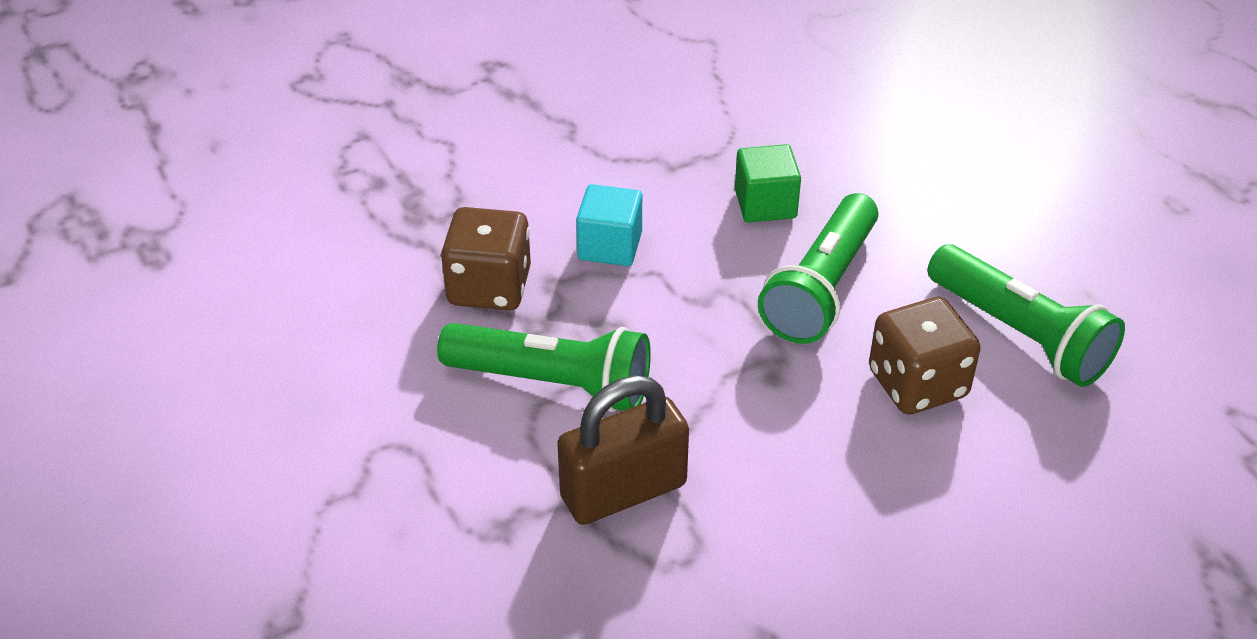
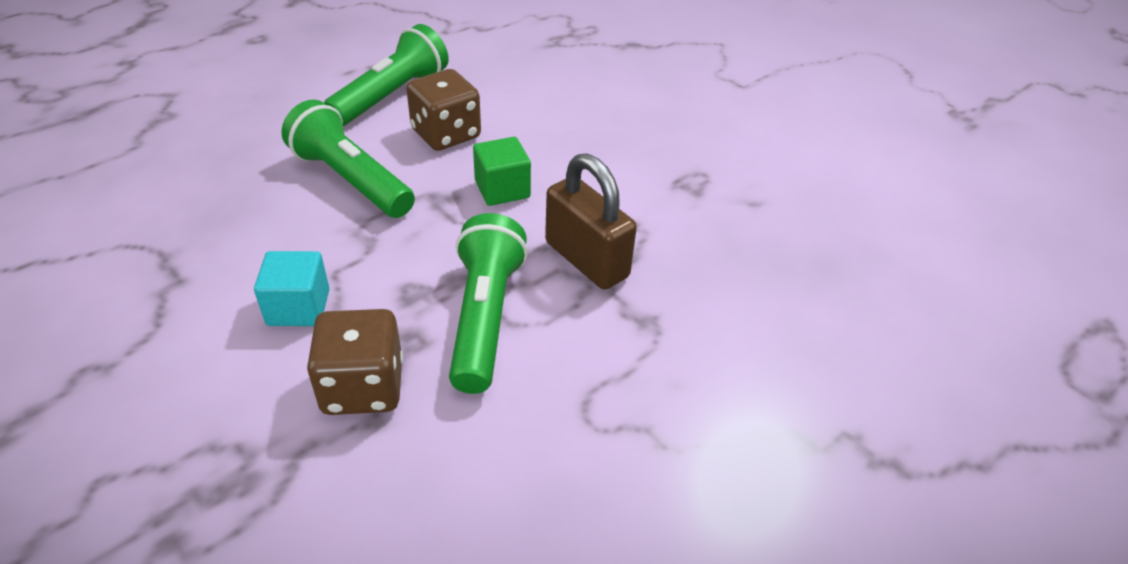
camera: 105 degrees left, 0 degrees up
green cube [735,144,801,223] -> green cube moved to [473,137,531,206]
green flashlight [758,193,878,344] -> green flashlight turned 150 degrees counterclockwise [281,100,415,218]

